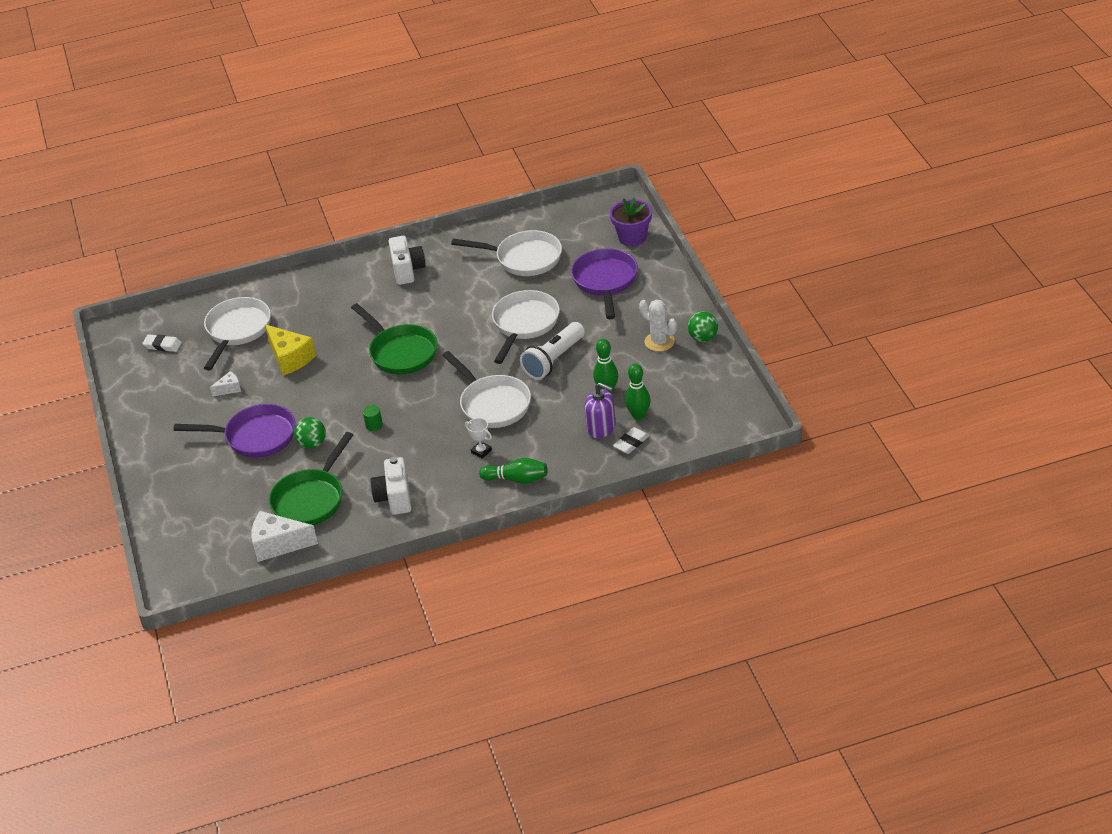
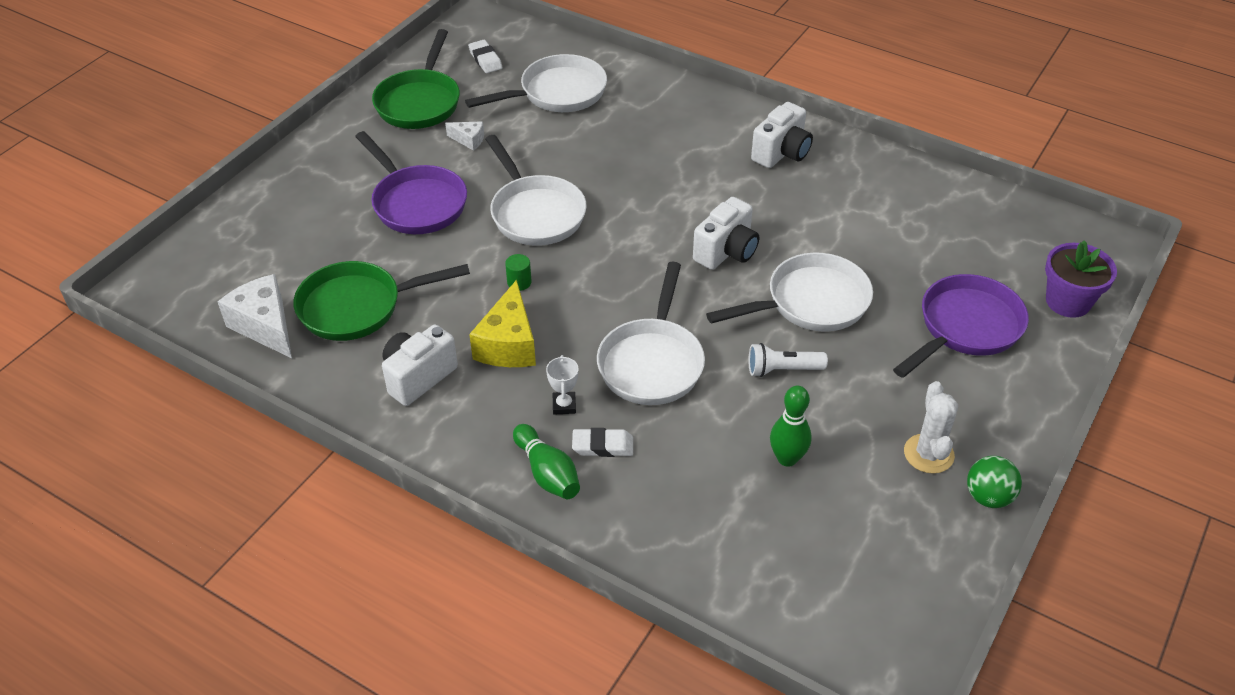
camera: 45 degrees right, 5 degrees up
yellow cheese [265,324,316,376] -> yellow cheese moved to [469,280,536,367]
green ball [294,417,326,449] -> none
green pan [351,303,438,374] -> green pan moved to [372,29,460,129]
white pan [451,230,562,276] -> white pan moved to [485,135,587,246]
white flashlight [520,322,585,380] -> white flashlight [749,343,828,377], size x0.63
purple soap dispenser [585,382,616,438] -> none
white eraser [613,427,650,454] -> white eraser moved to [572,428,633,457]
green bowling pin [625,364,651,420] -> none
none -> white camera [693,197,759,270]

